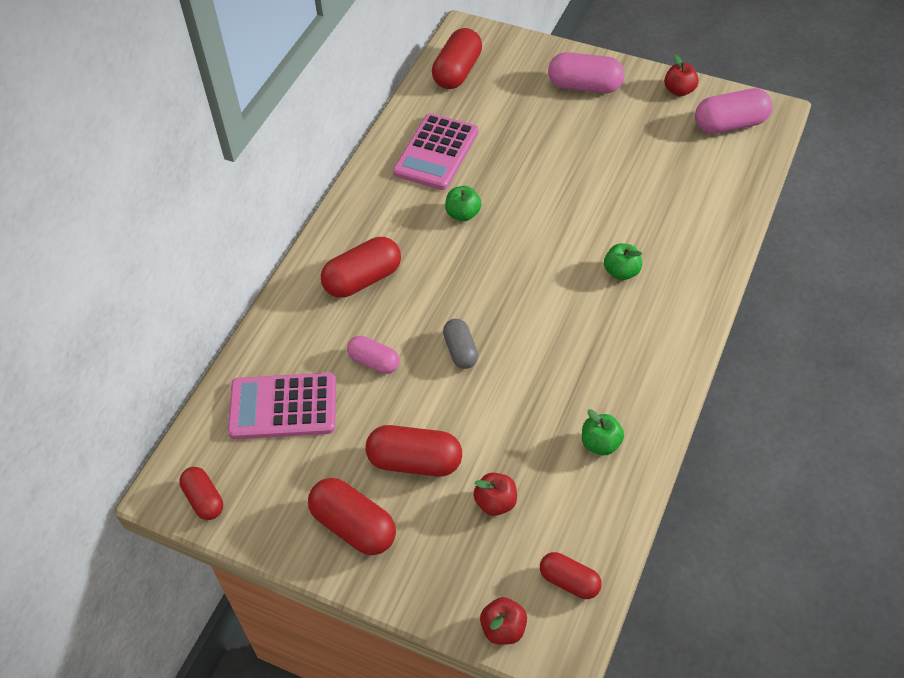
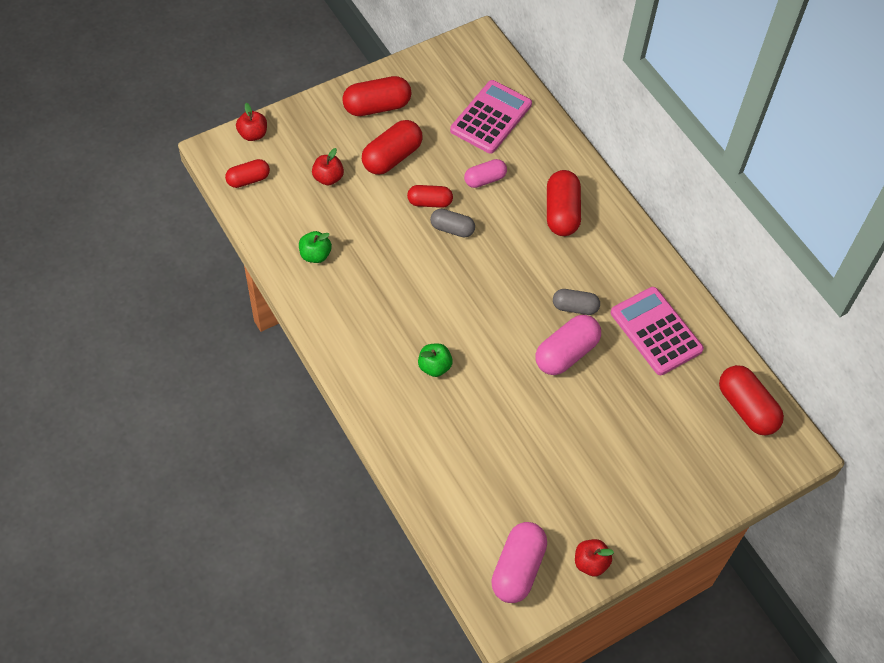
camera: 120 degrees right, 5 degrees up
red capsule [179,467,223,520] -> red capsule moved to [407,185,453,208]
green apple [445,186,481,221] -> grey capsule [553,289,600,315]
pink capsule [548,52,625,93] -> pink capsule moved to [536,315,601,375]

